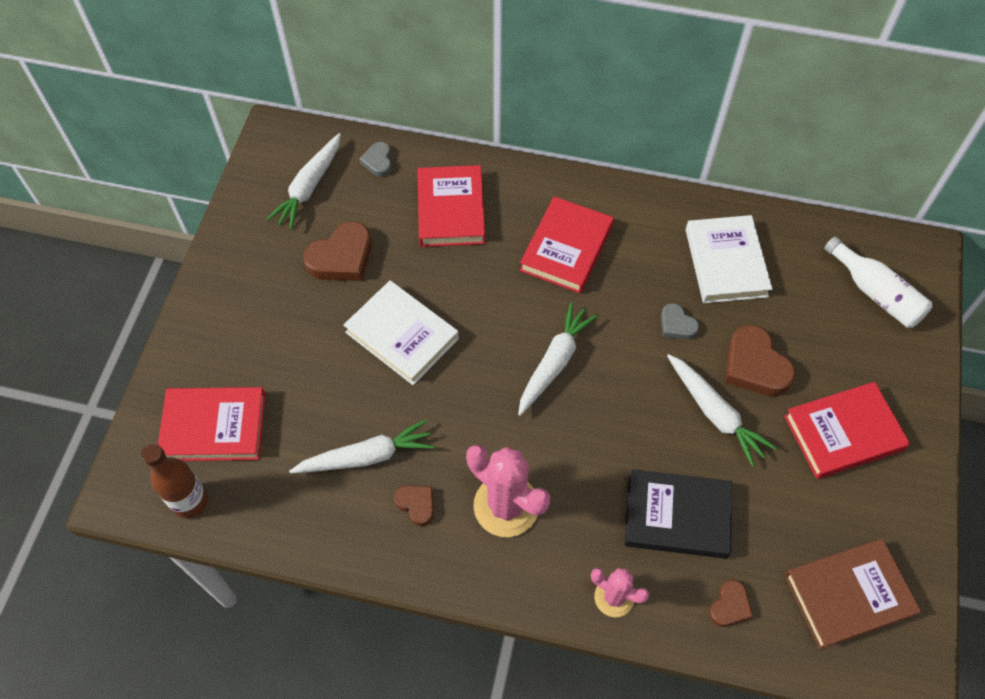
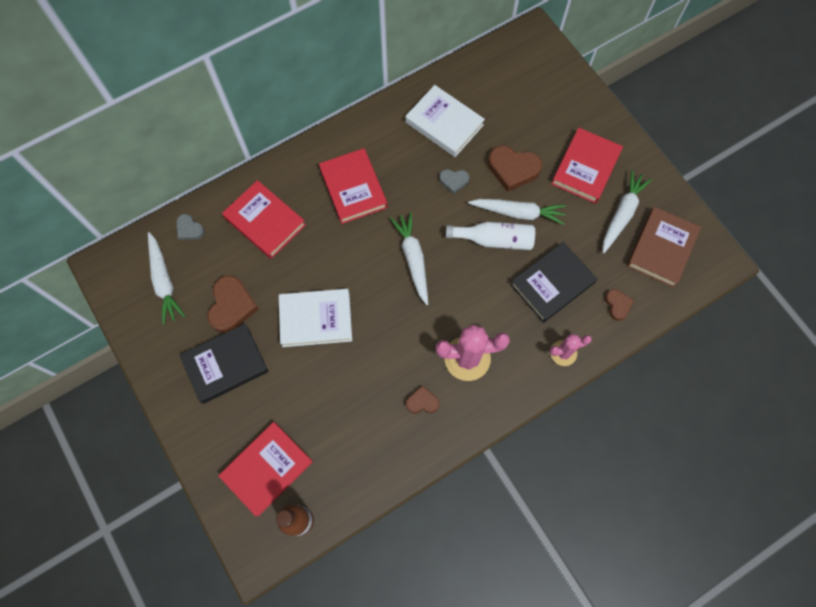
camera: 45 degrees left, 10 degrees up
white carrot [289,419,435,473] -> white carrot moved to [603,170,652,253]
white bottle [824,236,932,328] -> white bottle moved to [446,222,535,250]
none -> black book [179,324,269,404]

